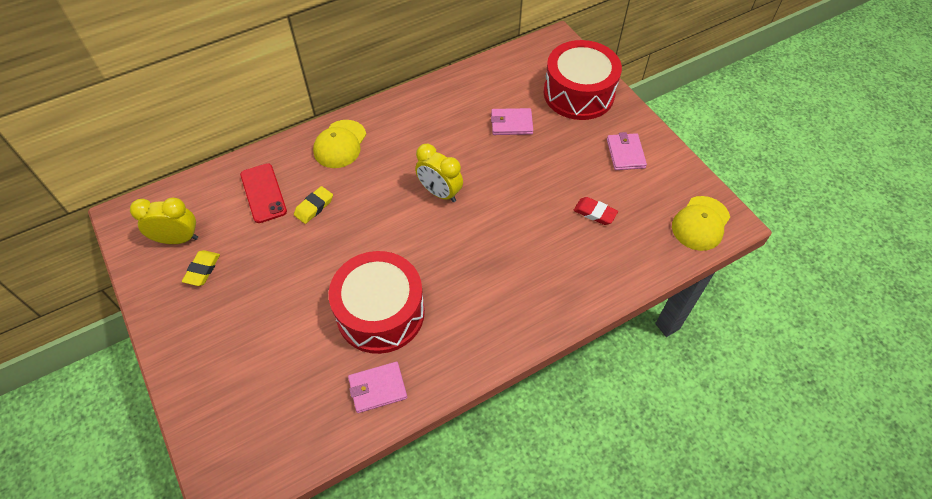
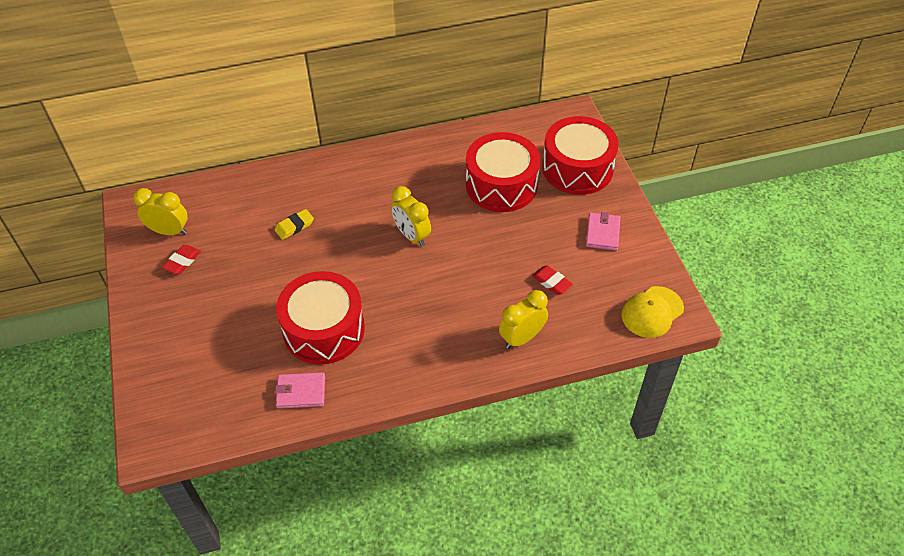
camera: 15 degrees right, 5 degrees down
yellow eraser [182,250,220,286] -> red eraser [162,245,201,274]
red phone [240,163,287,223] -> none
yellow cap [313,120,367,168] -> none
pink wallet [491,108,533,135] -> red drum [466,132,540,212]
none -> yellow clock [499,290,548,349]

